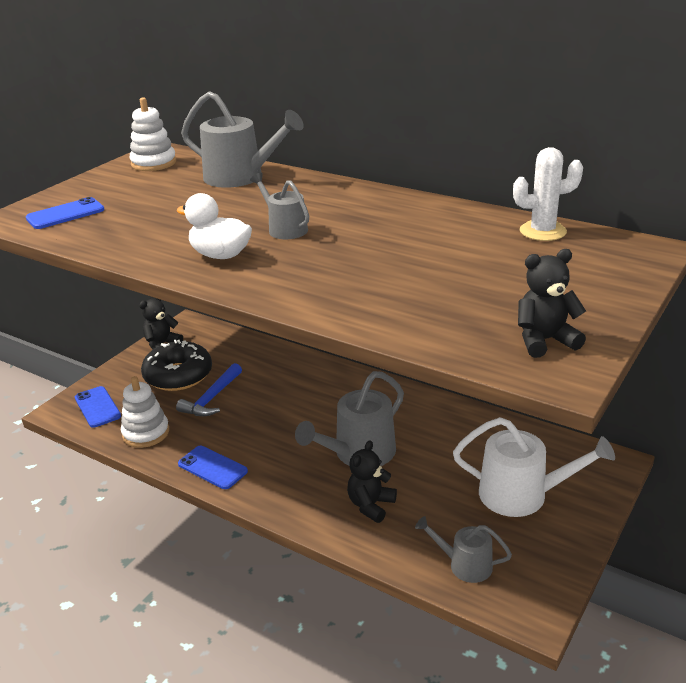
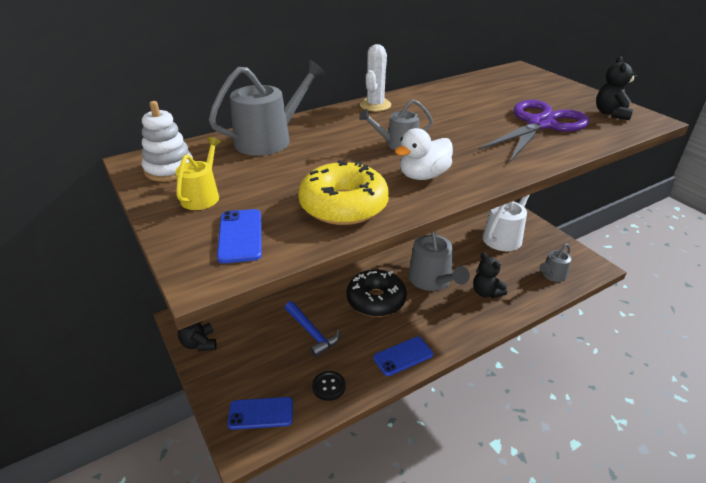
camera: 65 degrees left, 5 degrees up
white stacking toy [121,376,169,448] -> black button [312,371,345,401]
black donut [141,340,212,391] -> black donut moved to [347,270,407,317]
white cactus [513,147,583,241] -> white cactus moved to [360,44,391,111]
none -> yellow watering can [175,137,221,210]
none -> yellow donut [298,160,389,225]
none -> purple scissors [478,100,589,162]

